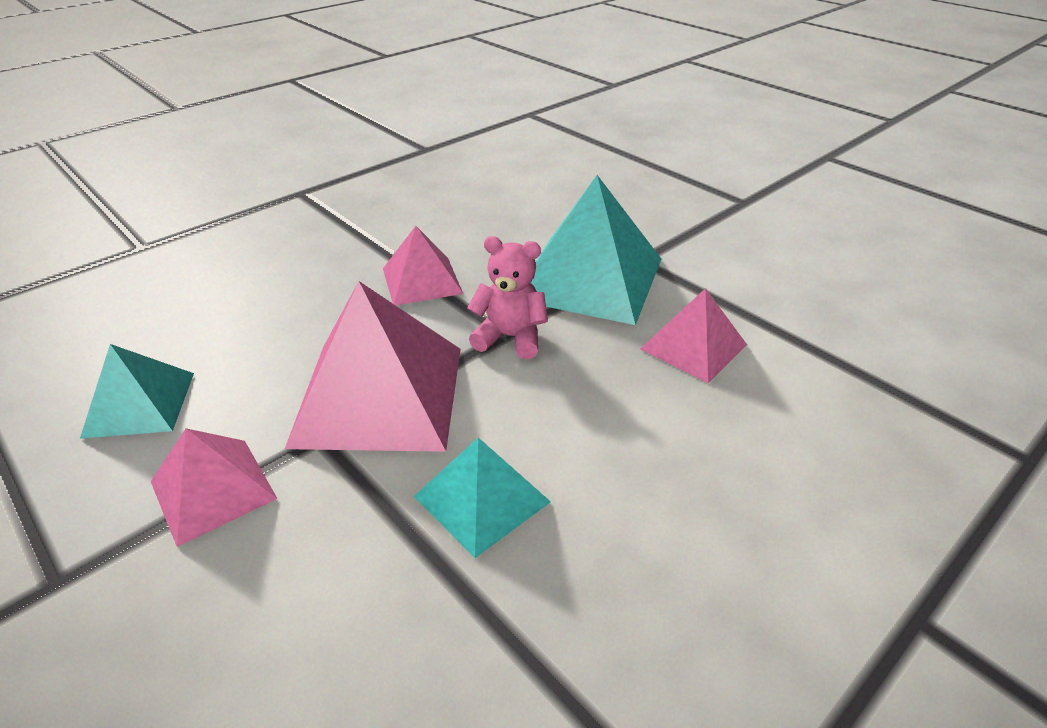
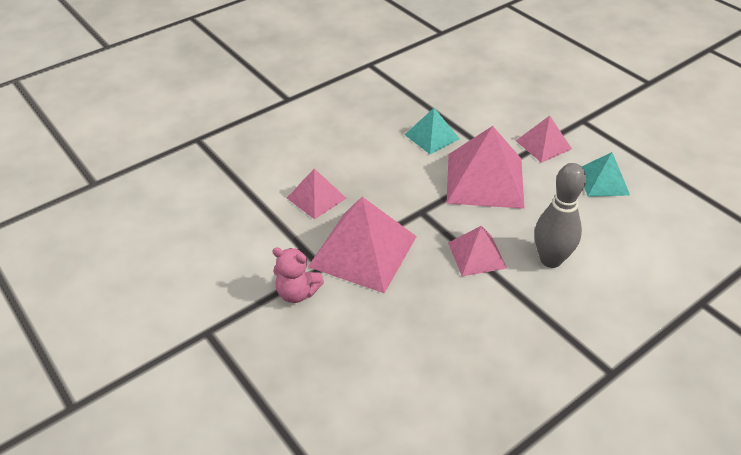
camera: 175 degrees left, 5 degrees up
pink teddy bear [467,236,548,359] -> pink teddy bear moved to [272,247,324,303]
turquoise pyramid [531,175,661,325] -> pink pyramid [308,197,417,293]
none -> grey bowling pin [534,163,586,268]

